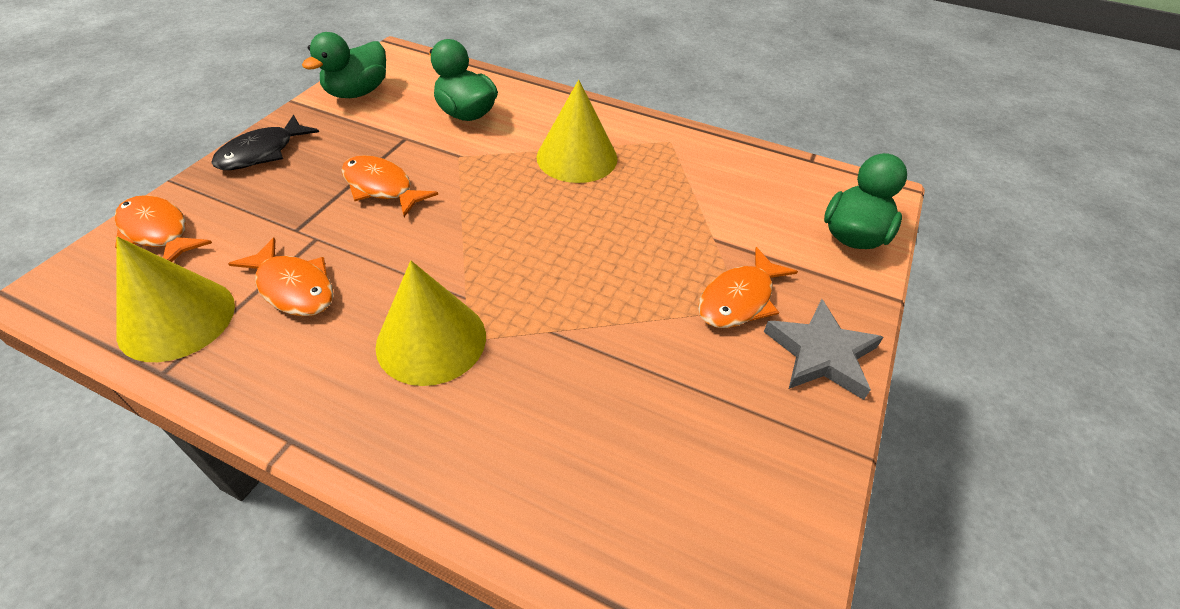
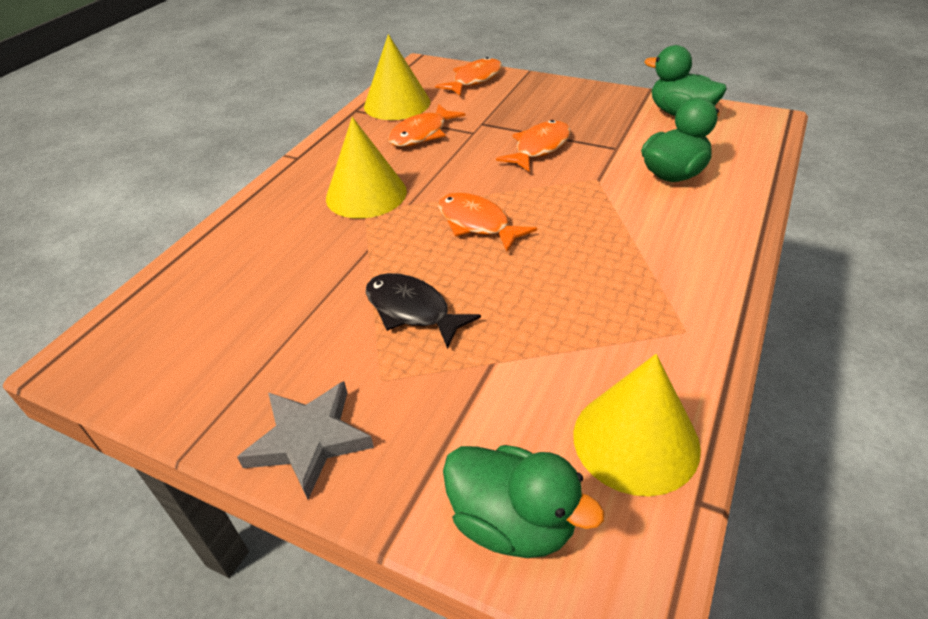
camera: 95 degrees right, 5 degrees down
black fish [211,115,319,170] -> black fish moved to [366,273,481,349]
yellow cone [537,80,618,183] -> yellow cone moved to [573,354,701,496]
orange fish [698,247,798,328] -> orange fish moved to [438,192,537,252]

